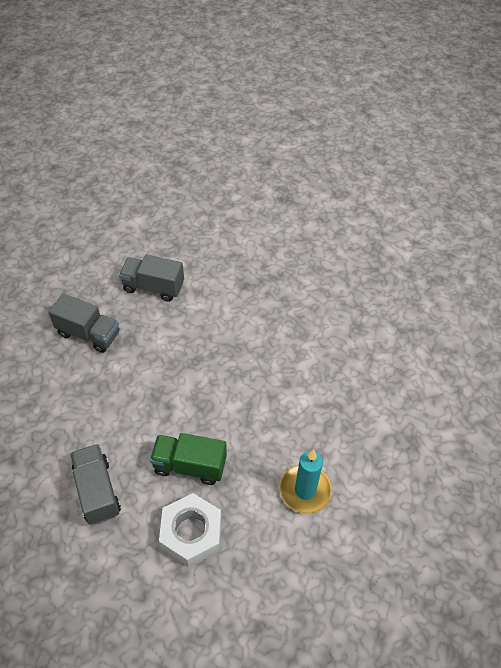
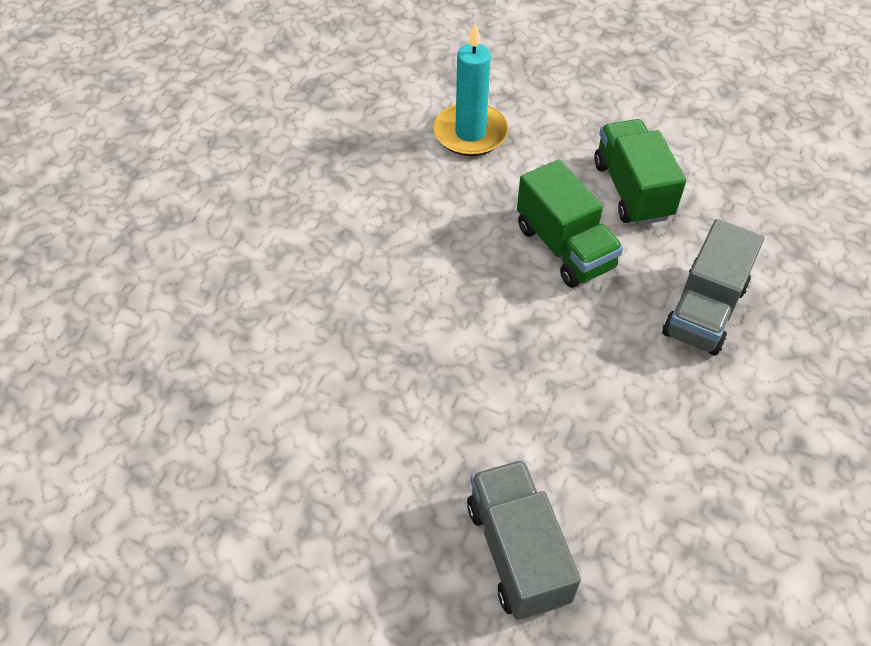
camera: 130 degrees left, 0 degrees up
grey truck [119,254,184,302] -> none
white nut [159,493,221,567] -> green truck [594,119,686,226]

